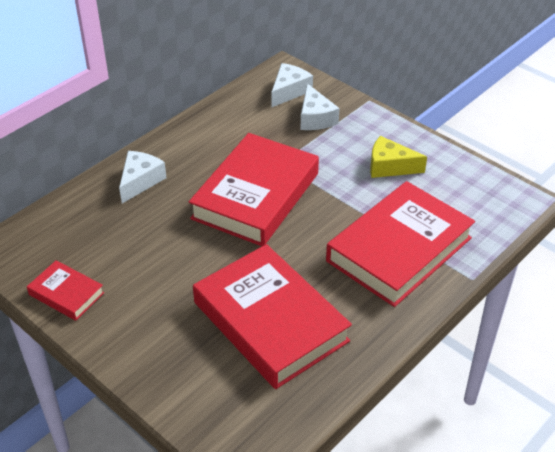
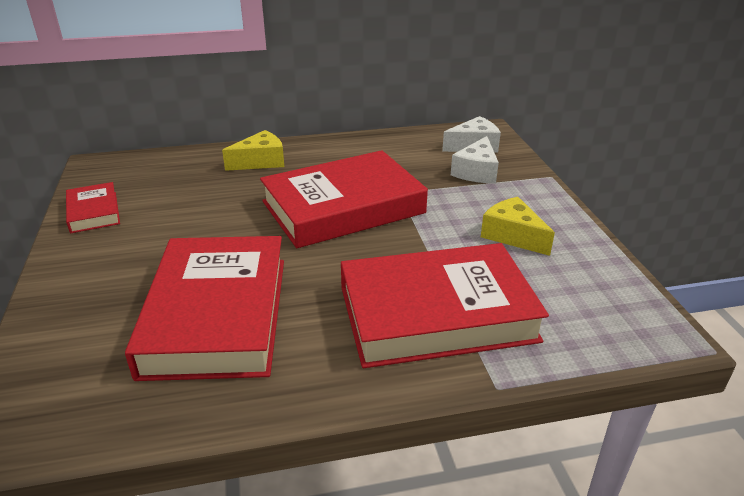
camera: 35 degrees right, 10 degrees down
white cheese [119,151,166,203] -> yellow cheese [222,130,284,171]

